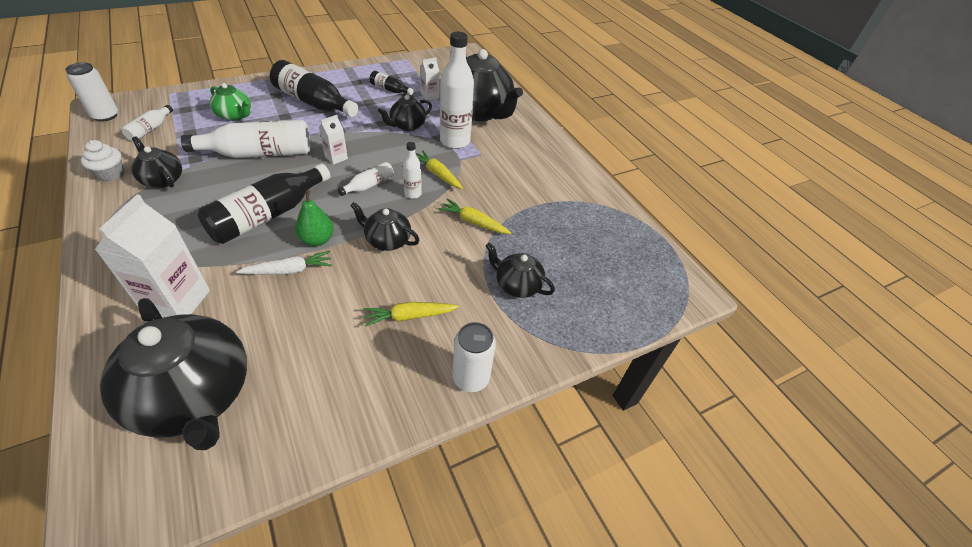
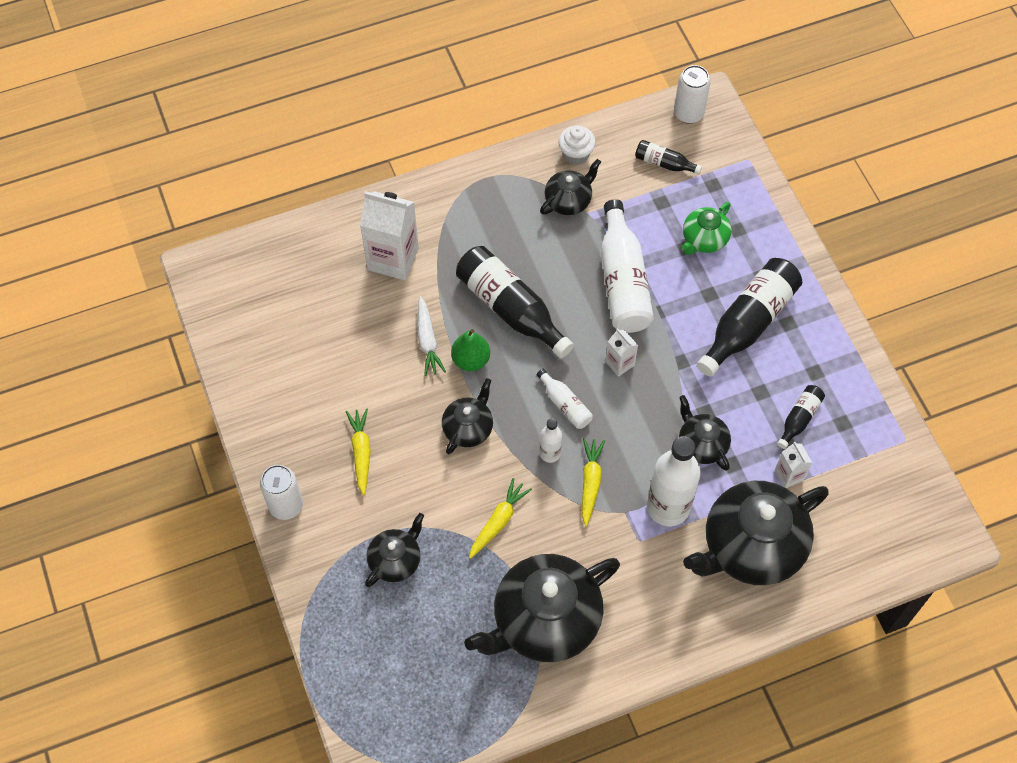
camera: 100 degrees right, 15 degrees up
black teapot [100,298,247,450] -> black teapot moved to [464,554,620,662]
white bottle [122,105,173,141] -> black bottle [635,140,702,175]
yellow carrot [416,150,463,189] -> yellow carrot turned 45 degrees counterclockwise [582,438,605,527]

